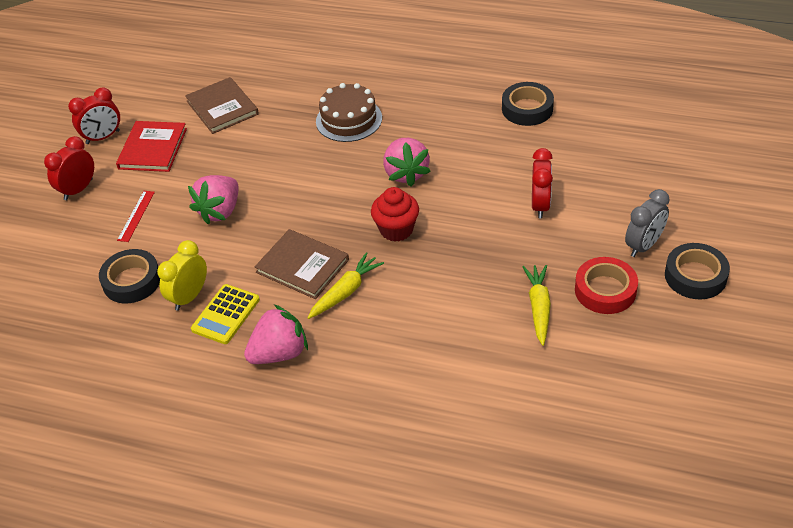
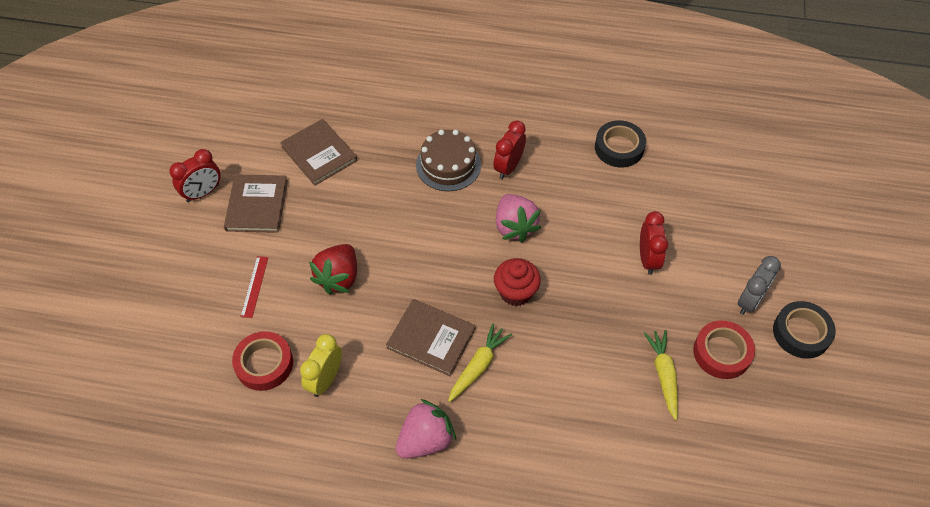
camera: 10 degrees left, 10 degrees up
red clock [44,136,94,200] -> red clock moved to [493,120,526,179]
black tape [99,249,160,303] -> red tape [232,331,293,391]
red book [116,121,187,172] -> brown book [224,174,288,233]
pink strawberry [188,175,239,225] -> red strawberry [309,244,357,294]
yellow calculator [191,284,260,344] -> none

